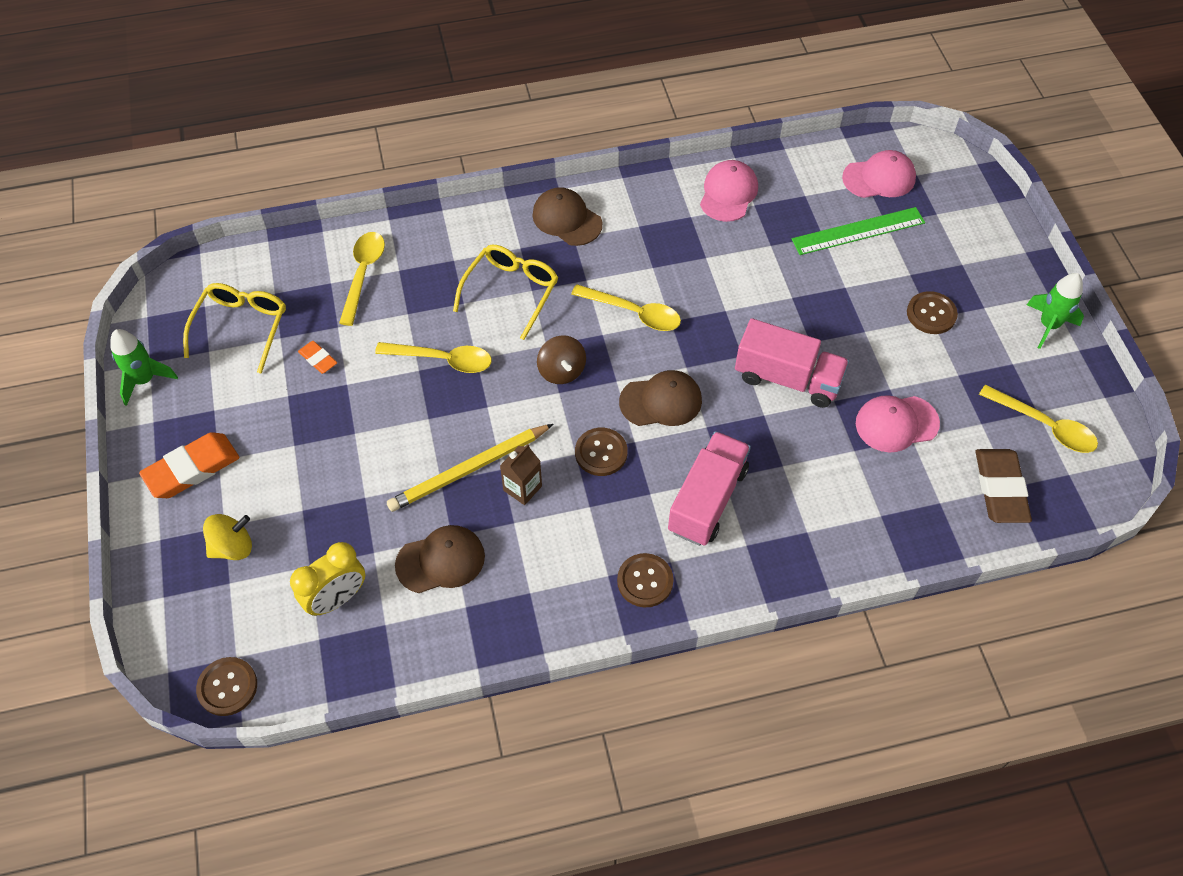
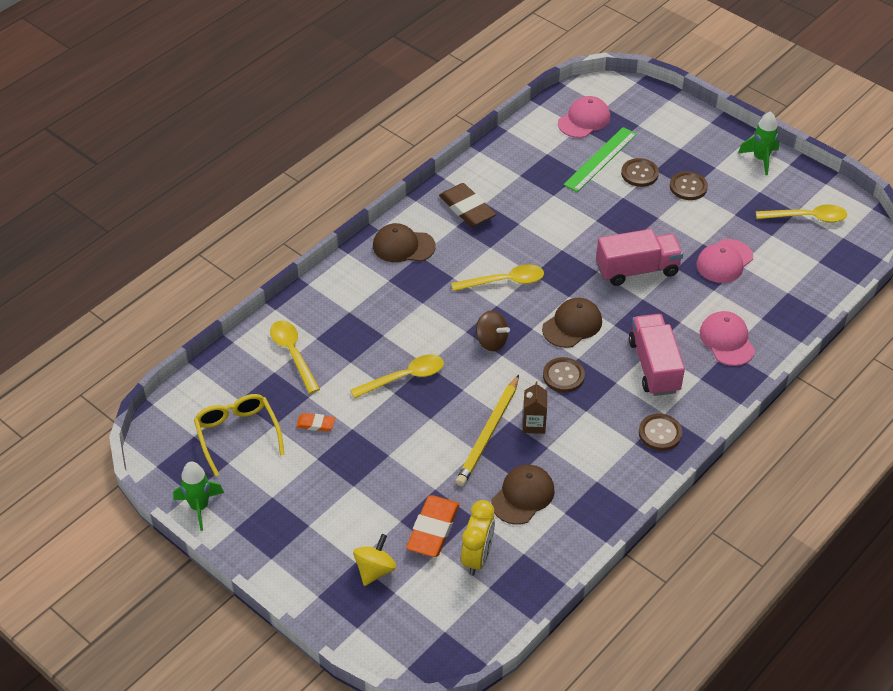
camera: 35 degrees left, 10 degrees down
orange eraser [139,432,240,498] -> orange eraser moved to [406,495,459,557]
brown button [196,657,257,716] -> brown button moved to [621,158,659,187]
yellow glasses [453,245,558,340] -> none
pink cap [700,160,758,222] -> pink cap moved to [700,311,755,366]
brown eraser [975,449,1032,523] -> brown eraser moved to [439,183,496,227]

